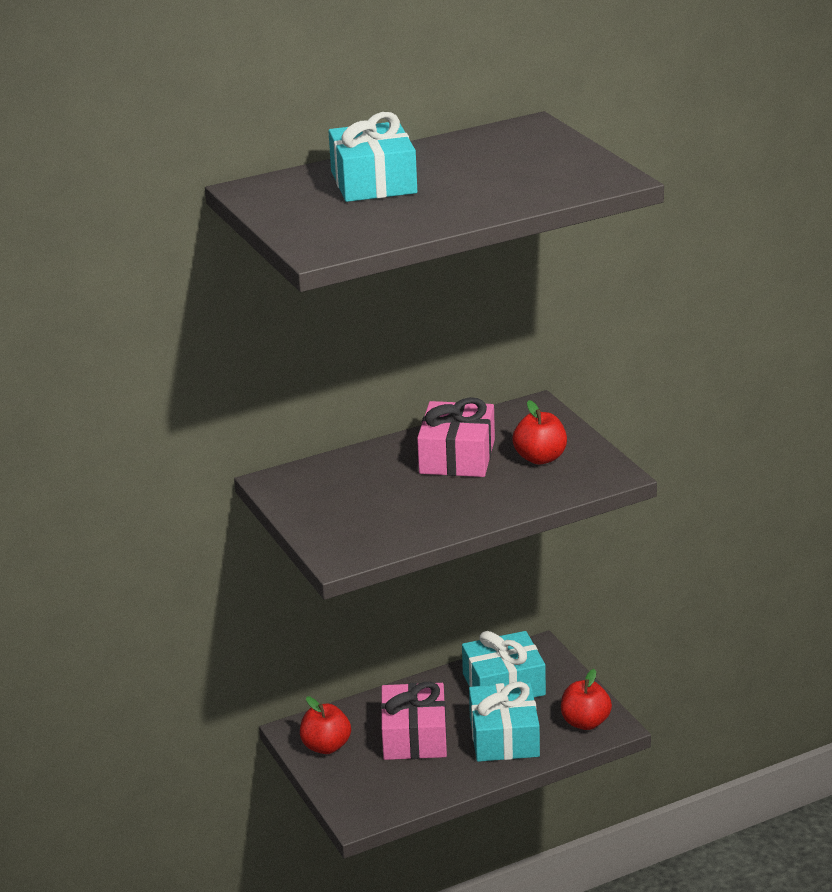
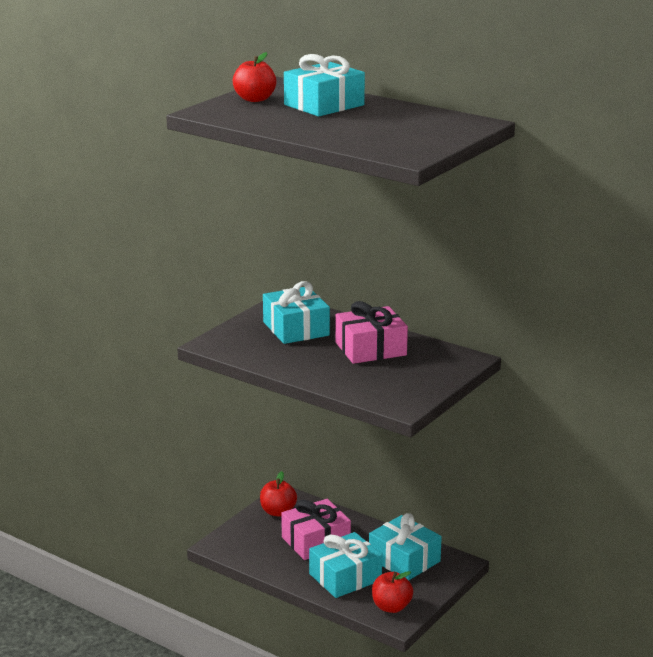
camera: 60 degrees right, 5 degrees down
red apple [512,400,567,465] -> red apple moved to [233,52,277,102]
none -> turquoise gift [263,281,330,344]

